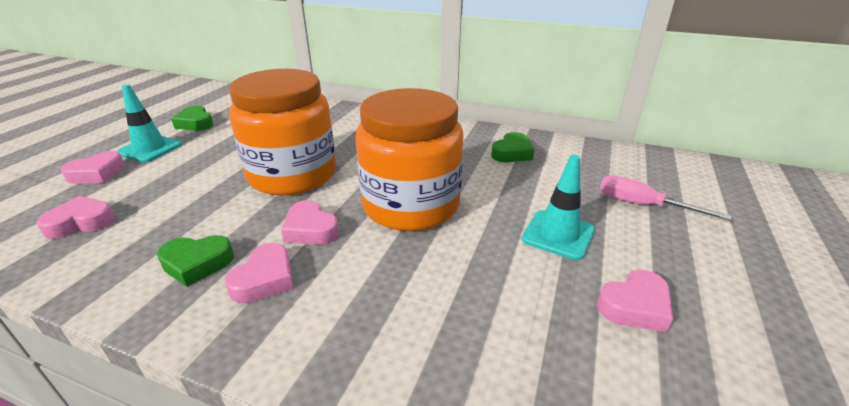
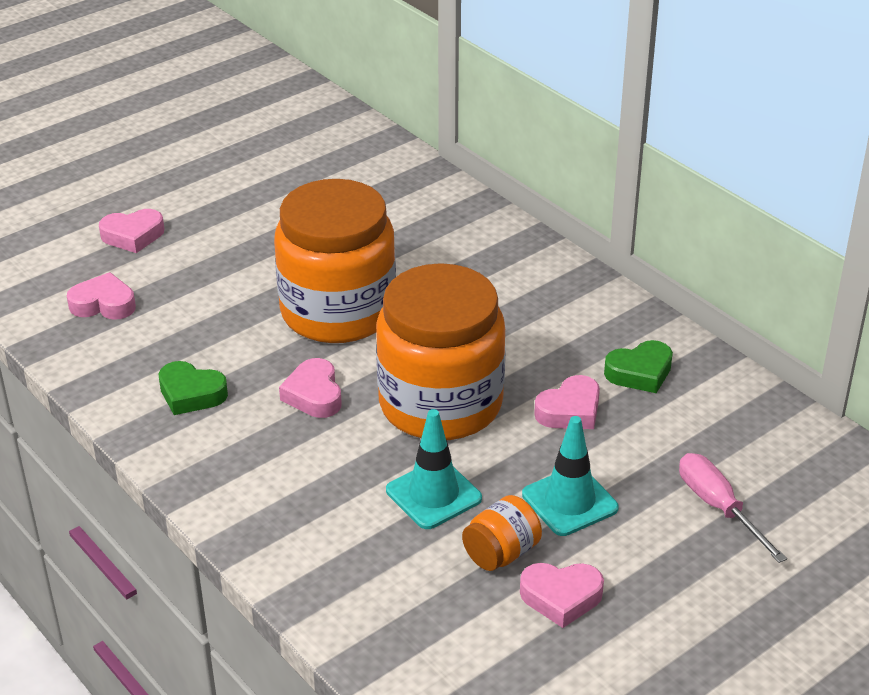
camera: 30 degrees right, 5 degrees up
turquoise traffic cone [117,84,182,162] -> turquoise traffic cone moved to [386,409,482,529]
green heart [171,106,213,131] -> none
pink heart [225,243,293,304] -> pink heart moved to [534,375,600,429]
none -> orange jar [462,495,542,571]

